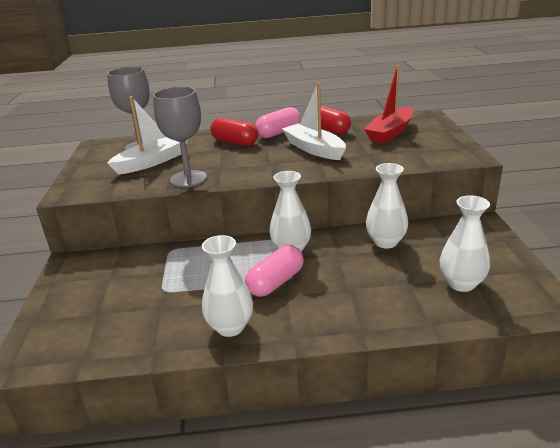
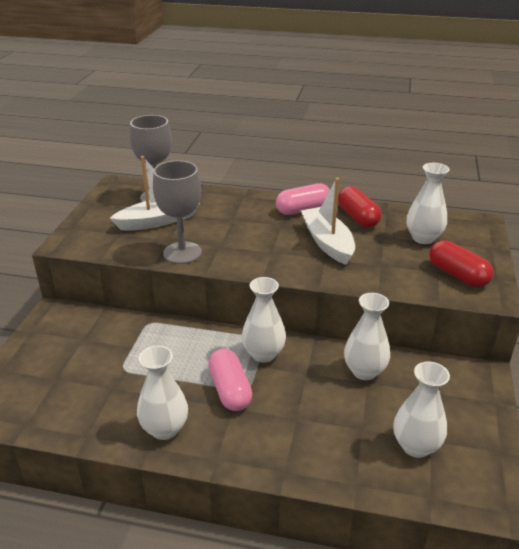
camera: 15 degrees right, 5 degrees up
red capsule [210,118,258,146] -> red capsule moved to [429,240,494,287]
pink capsule [245,245,304,297] -> pink capsule turned 75 degrees counterclockwise [208,349,252,411]
red boat [364,65,413,144] -> white vase [407,163,449,244]

